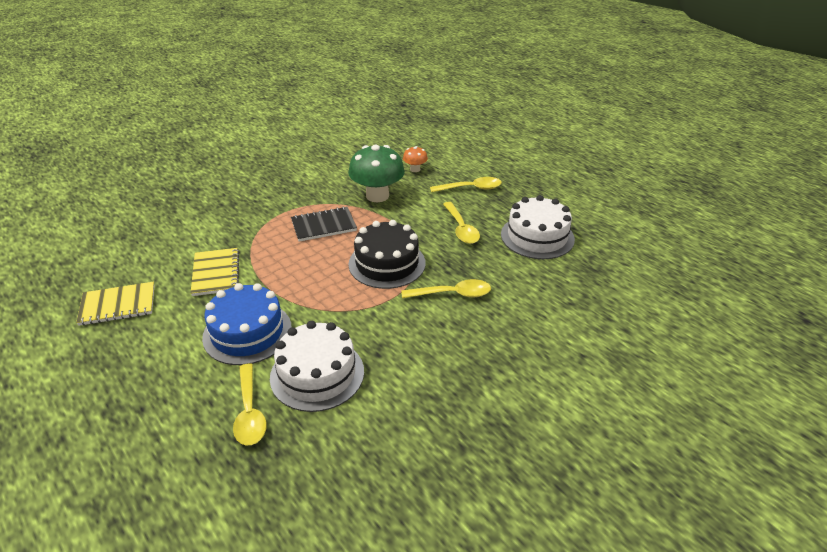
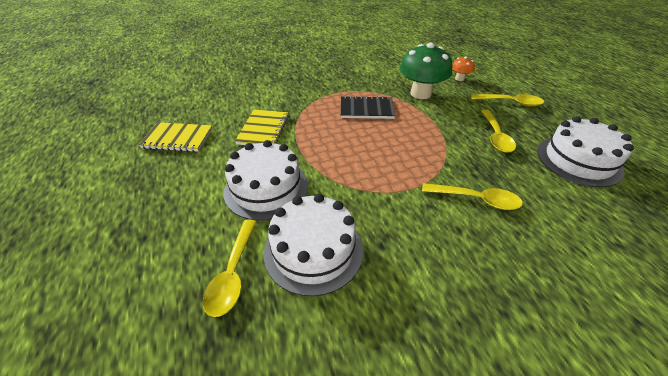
camera: 20 degrees right, 5 degrees up
blue cake [202,283,292,365] -> white cake [224,140,308,221]
black cake [349,220,426,289] -> none

